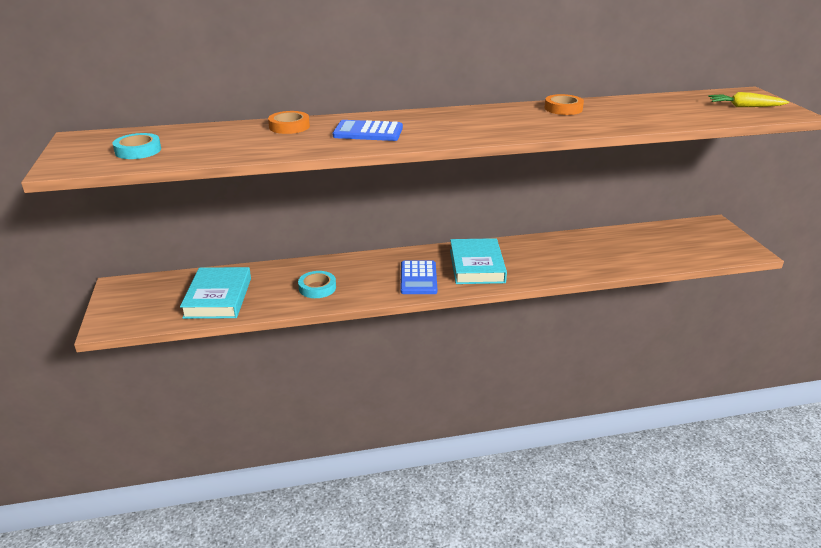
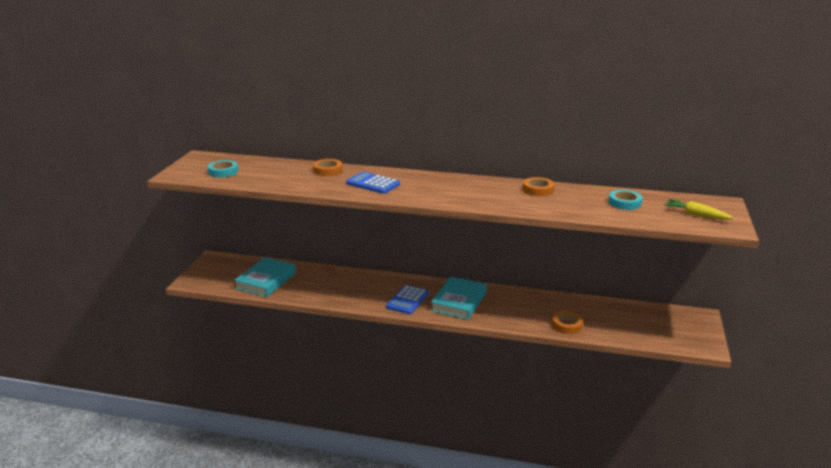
camera: 25 degrees right, 5 degrees down
turquoise tape [298,271,336,298] -> turquoise tape moved to [609,190,642,210]
none -> orange tape [552,311,583,334]

